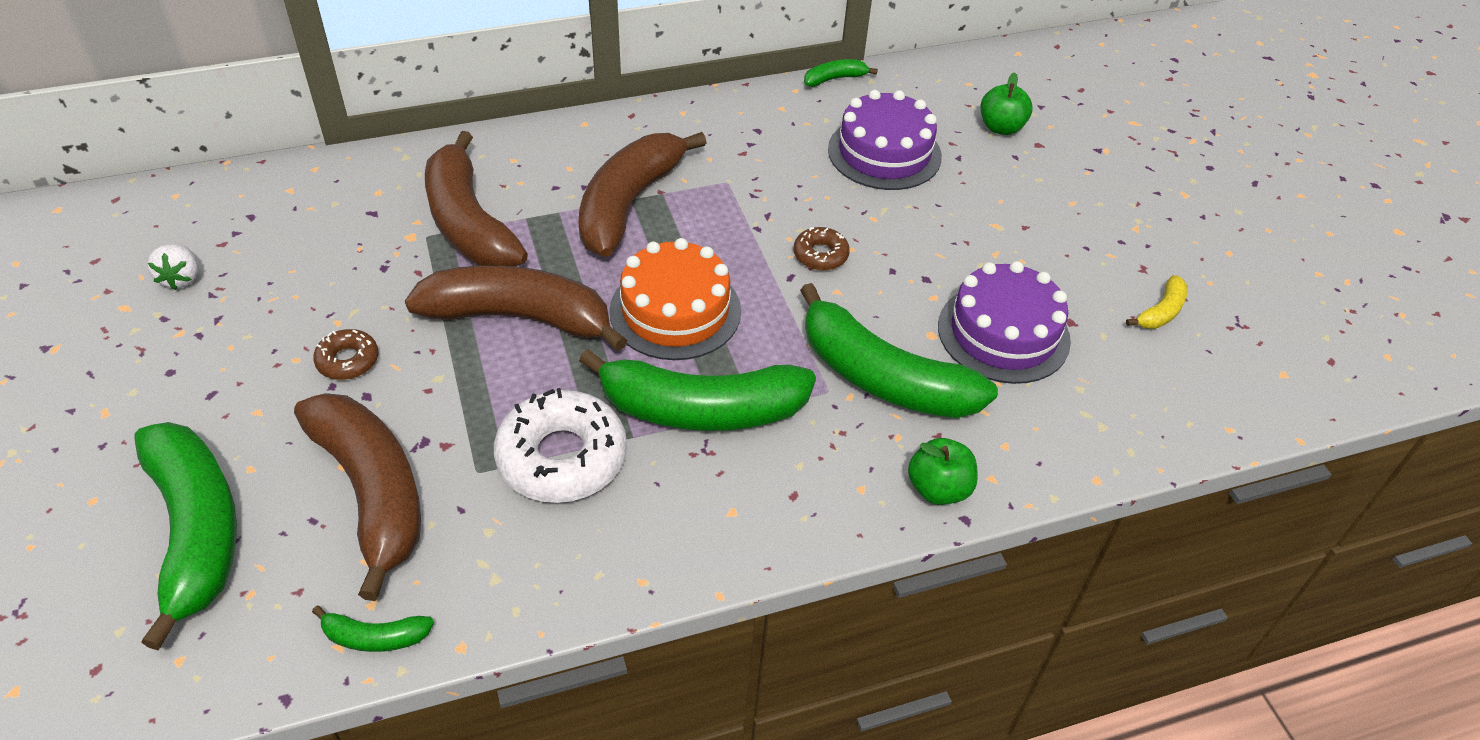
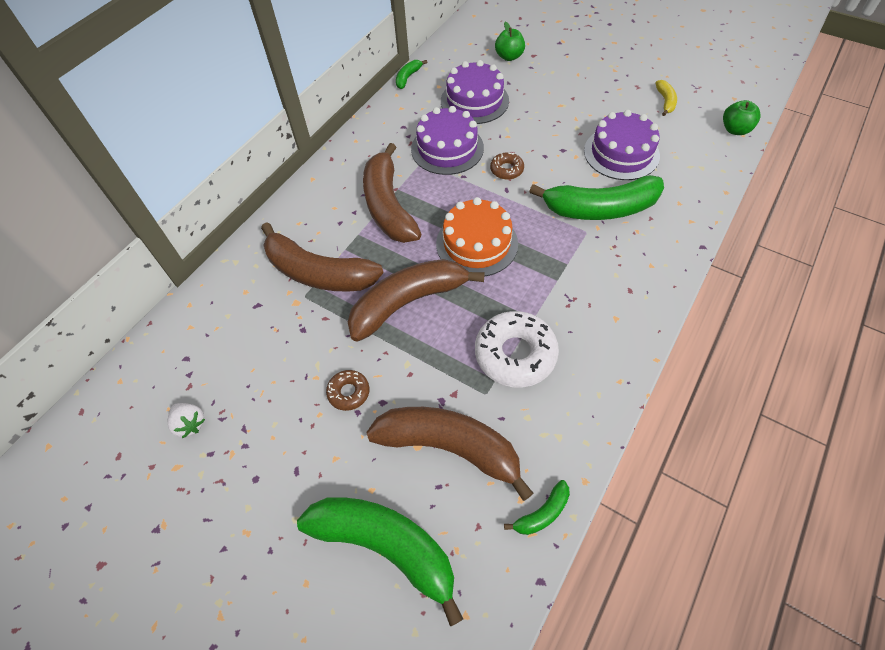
camera: 35 degrees left, 10 degrees up
green banana [579,349,816,431] -> none
green apple [908,438,978,505] -> green apple moved to [723,100,761,135]
none -> purple cake [411,106,484,175]

